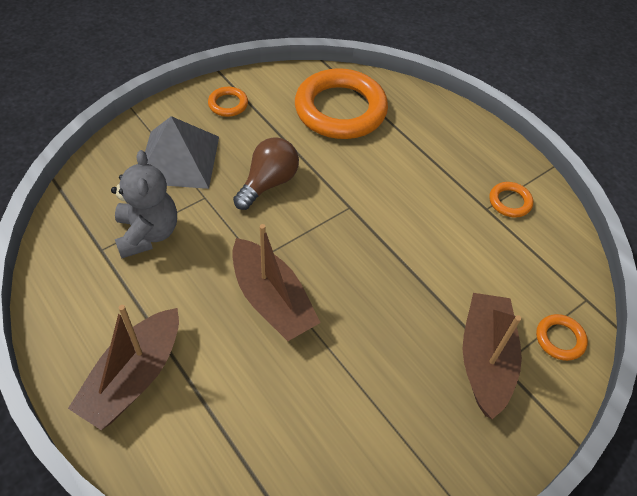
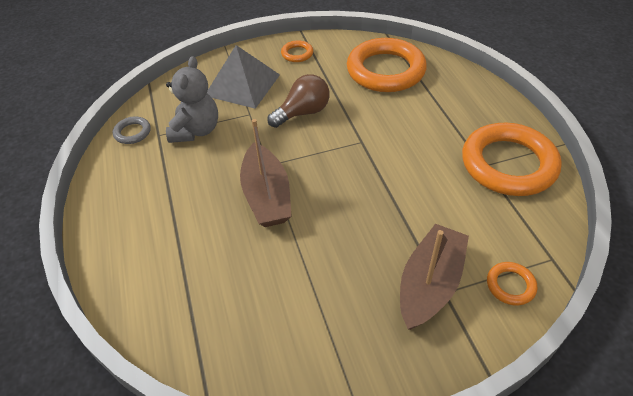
camera: 25 degrees right, 5 degrees down
brown boat [68,305,179,430] -> none
orange ring [489,182,533,218] -> orange ring [462,123,562,196], size x2.33
none -> grey ring [113,117,151,144]

